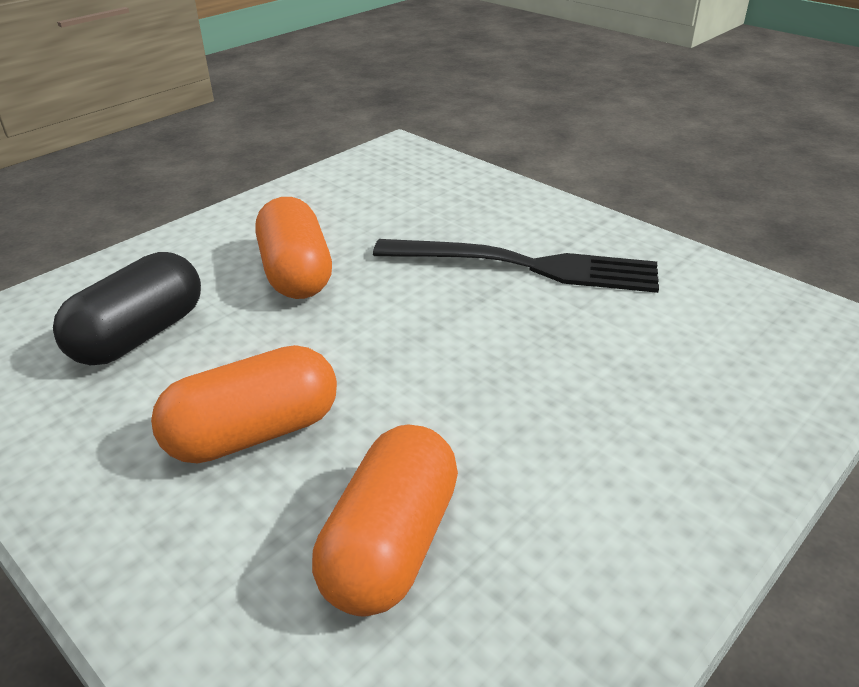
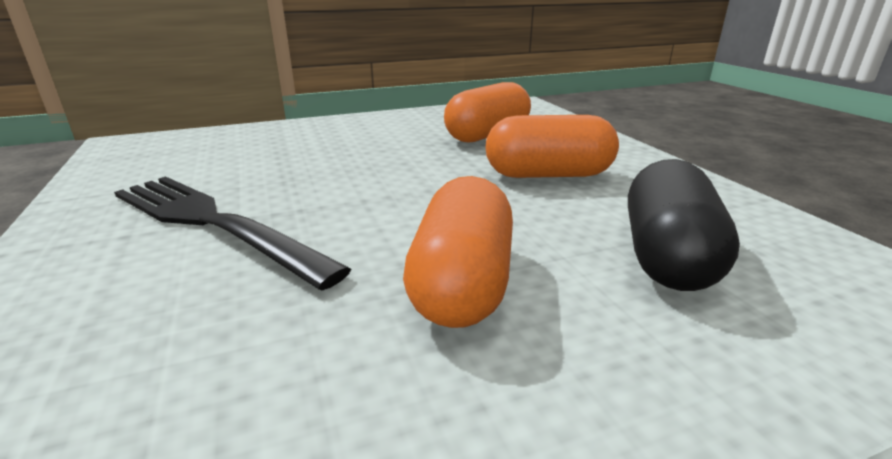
camera: 155 degrees left, 10 degrees down
black capsule [53,252,201,365] -> black capsule turned 45 degrees counterclockwise [628,159,740,291]

